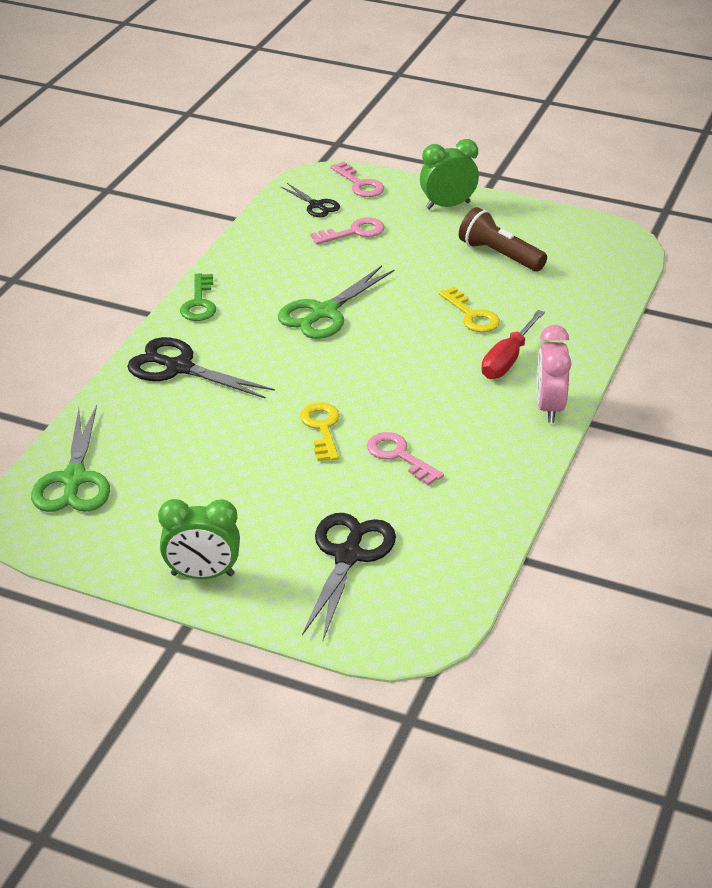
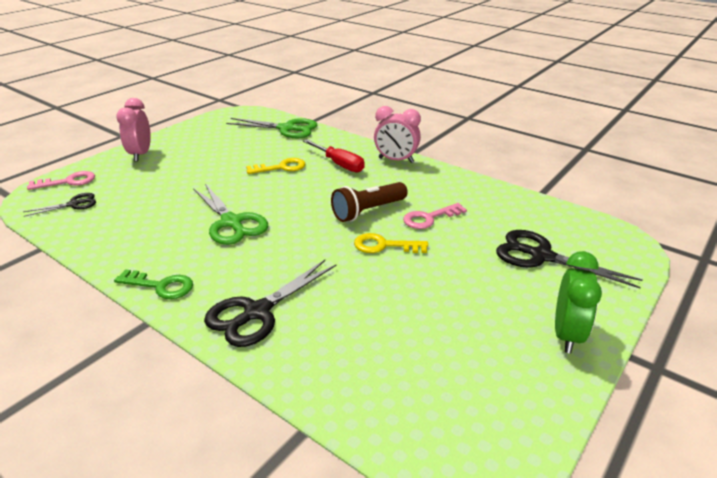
camera: 75 degrees left, 5 degrees down
green scissors [31,405,110,512] -> green scissors moved to [226,118,317,138]
pink key [310,217,384,244] -> none
green clock [420,139,479,210] -> pink clock [116,98,151,162]
brown flashlight [459,207,547,271] -> brown flashlight moved to [331,182,408,222]

